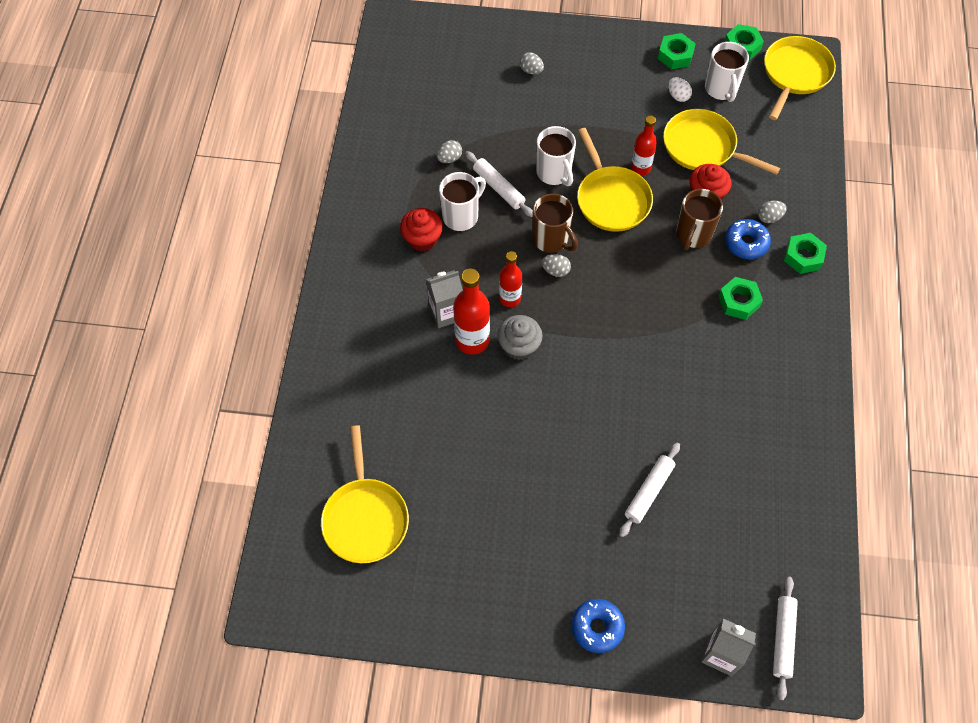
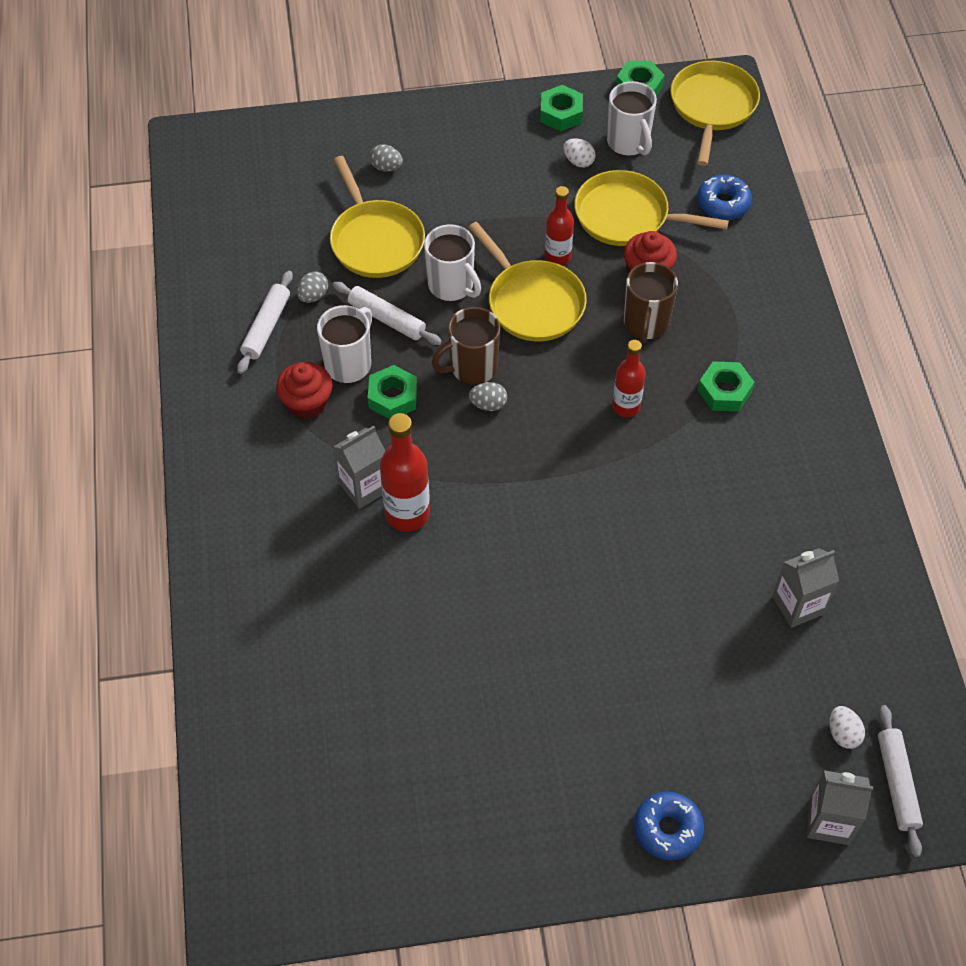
camera: 15 degrees left, 5 degrees down
yellow pan [321,425,409,563] -> yellow pan moved to [330,156,425,278]
grey cupcake [497,315,543,360] -> none
red bottle [499,251,522,307] -> red bottle moved to [612,340,645,417]
brown mug [533,193,578,253] -> brown mug turned 120 degrees clockwise [432,307,500,385]
white rolling pin [619,443,680,537] -> white rolling pin moved to [237,271,293,374]
blue donut [725,219,771,259] -> blue donut moved to [697,175,752,220]
grey egg [758,201,787,223] -> none
green nut [784,233,827,274] -> green nut moved to [368,365,417,419]
none -> grey carton [772,548,839,628]
none -> white egg [829,706,865,749]

